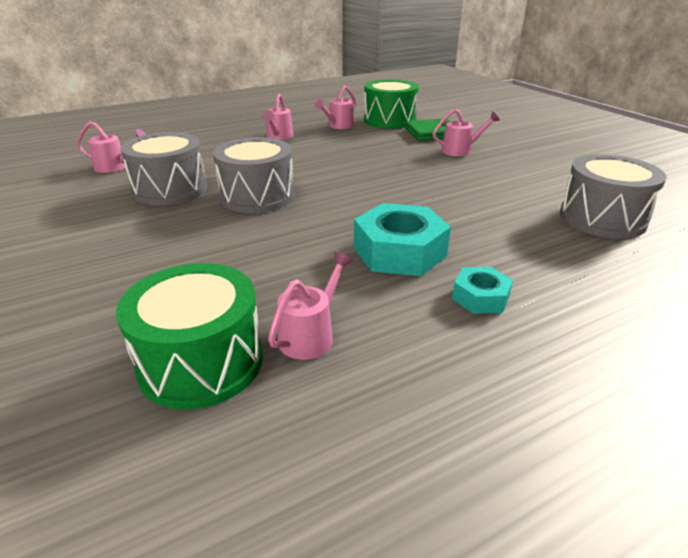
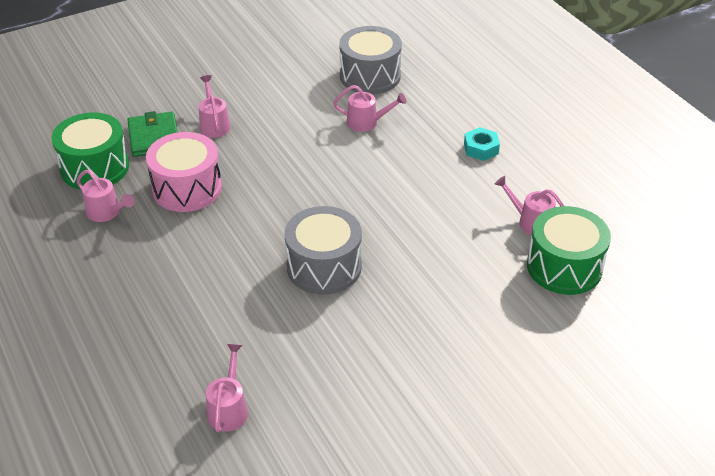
camera: 90 degrees left, 10 degrees up
grey drum [120,132,207,205] -> none
pink watering can [262,94,293,140] -> pink watering can moved to [333,85,407,132]
turquoise nut [354,203,451,276] -> none
none -> pink drum [146,132,222,212]

